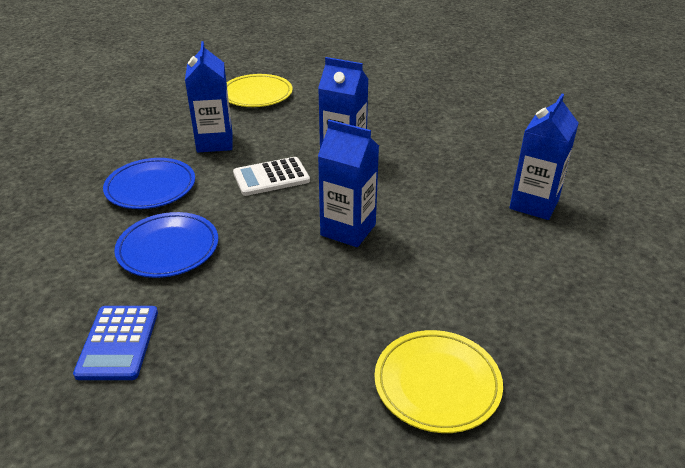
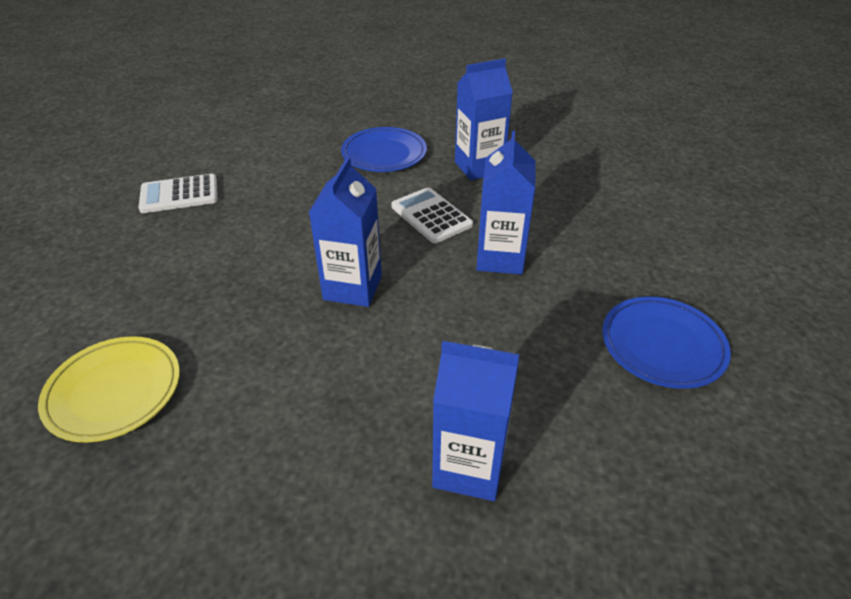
camera: 75 degrees right, 5 degrees up
blue calculator [73,306,158,380] -> white calculator [138,174,218,213]
blue plate [114,212,218,278] -> blue plate moved to [602,297,731,389]
yellow plate [226,74,293,107] -> none

